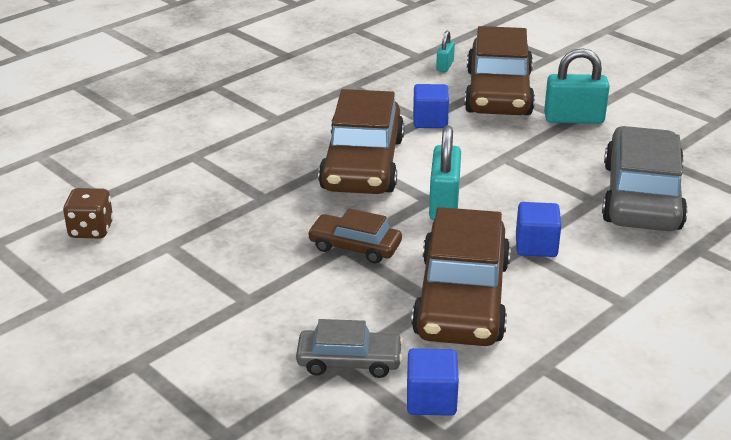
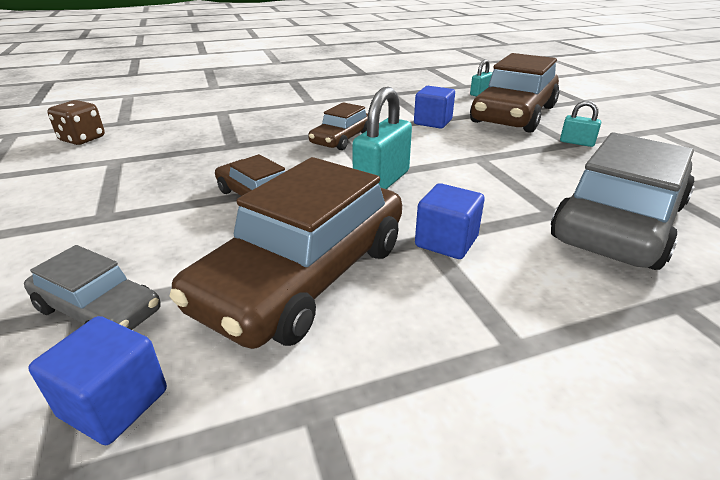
camera: 25 degrees right, 0 degrees up
brown car [318,89,404,194] -> brown car [308,102,368,150], size x0.52
turquoise padlock [544,48,610,124] -> turquoise padlock [560,101,601,147], size x0.54

